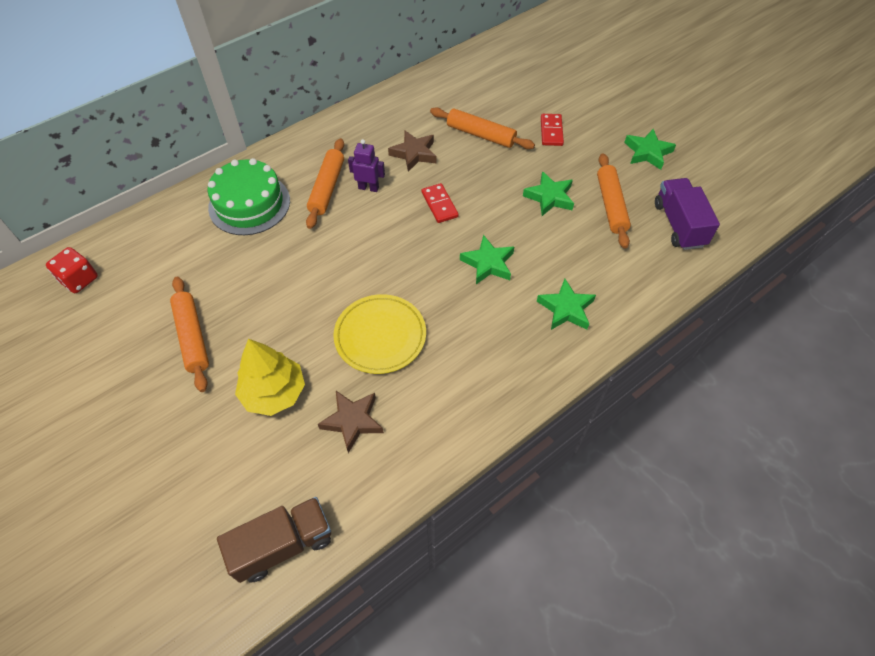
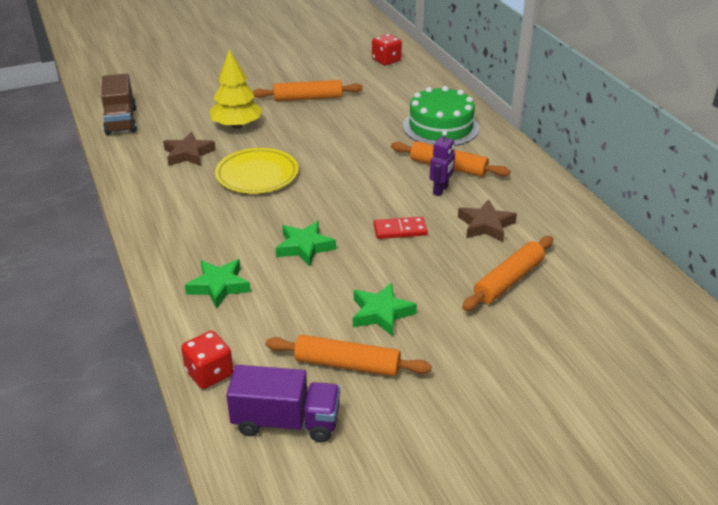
camera: 105 degrees right, 20 degrees down
red domino [541,114,564,146] -> none
green star [624,129,676,170] -> none
none -> red dice [181,331,234,389]

